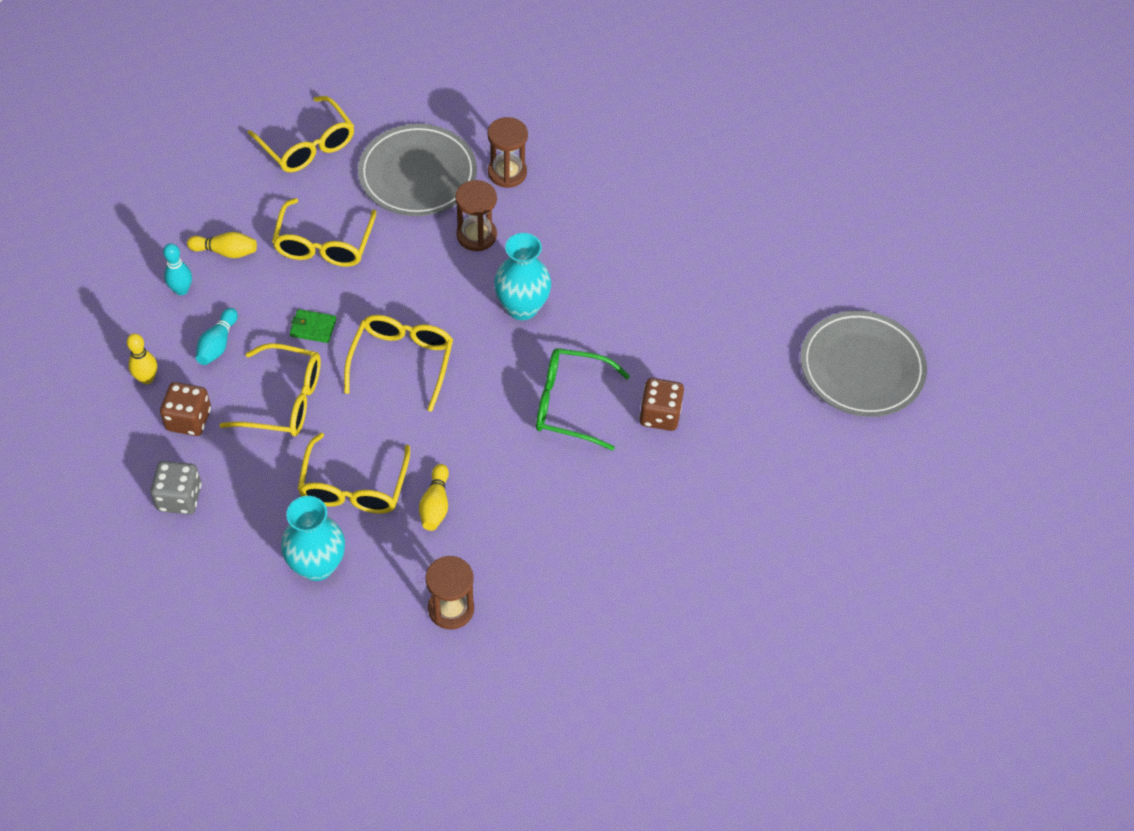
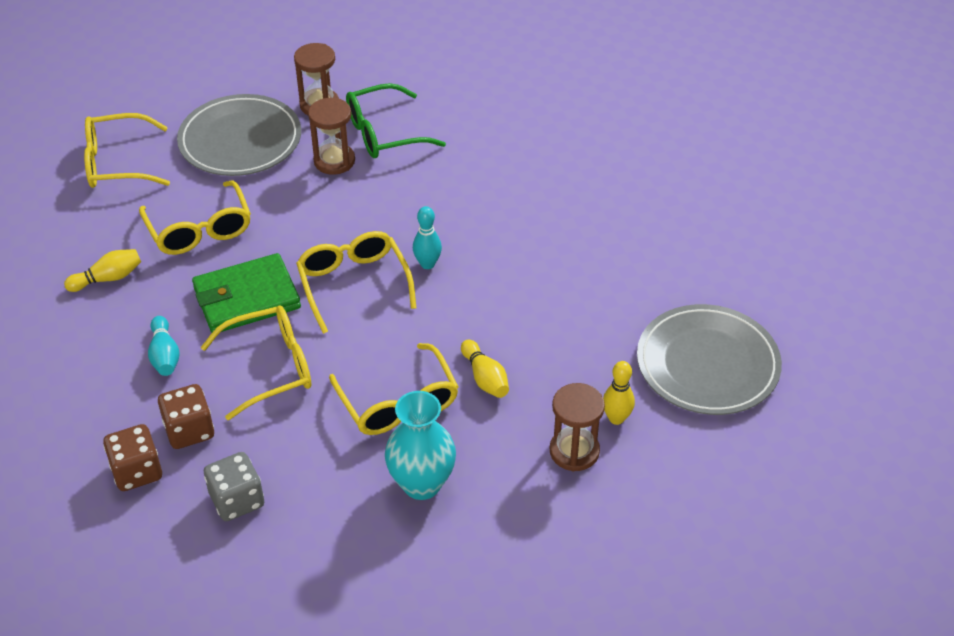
camera: 30 degrees left, 10 degrees down
yellow bowling pin [127,333,157,384] -> yellow bowling pin moved to [603,361,635,425]
turquoise bowling pin [163,243,192,295] -> turquoise bowling pin moved to [413,206,442,269]
yellow glasses [248,96,354,173] -> yellow glasses turned 150 degrees clockwise [84,113,170,188]
green wallet [290,309,336,343] -> green wallet [192,253,301,333], size x2.12
turquoise vase [494,233,551,320] -> none
green glasses [536,348,630,451] -> green glasses moved to [346,83,446,158]
brown dice [639,378,684,431] -> brown dice moved to [103,424,162,491]
grey plate [800,311,927,417] -> grey plate moved to [637,304,782,415]

